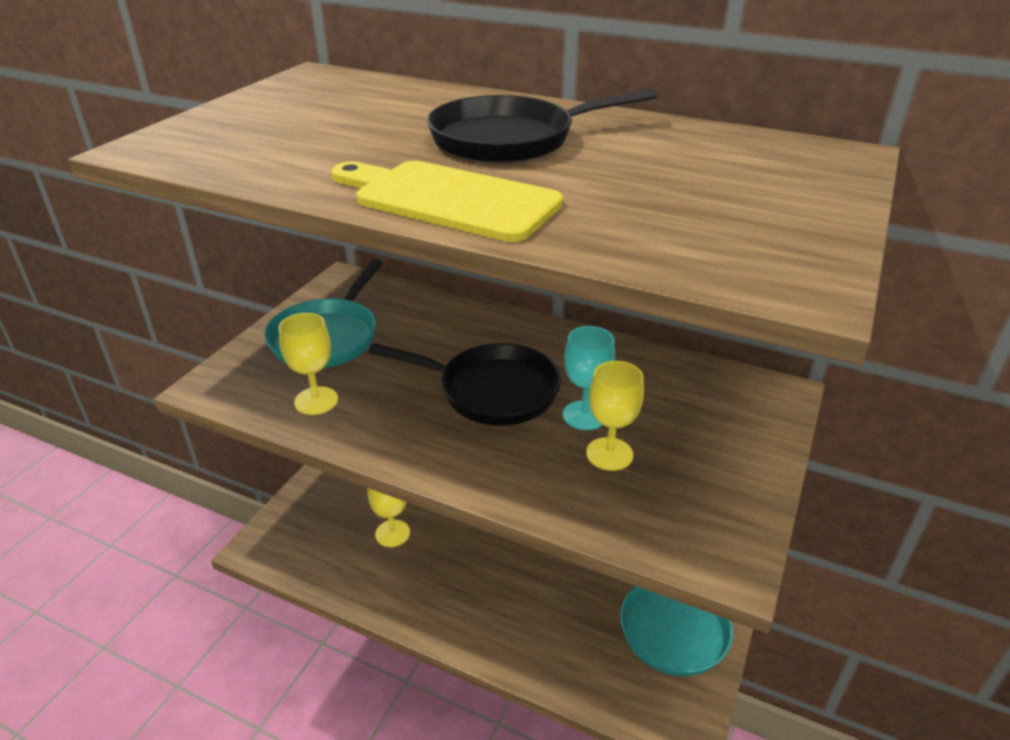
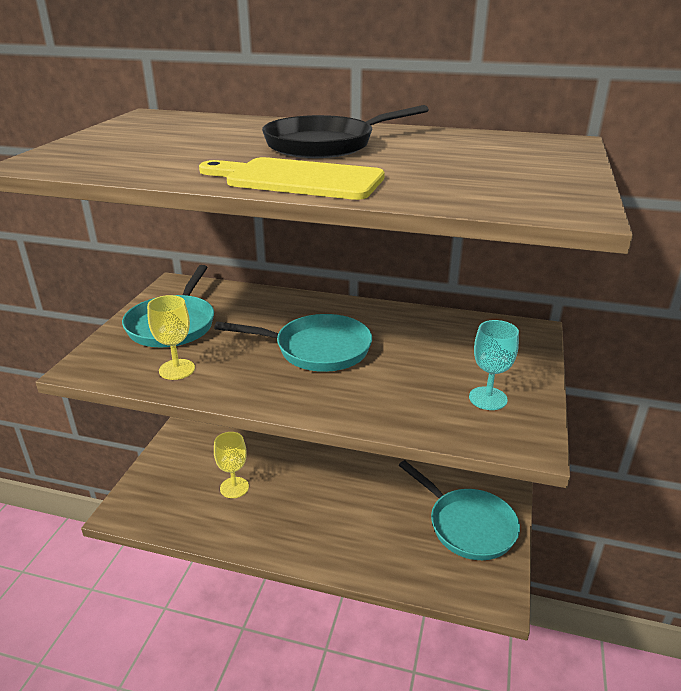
camera: 10 degrees left, 5 degrees down
black pan [368,343,561,426] -> turquoise pan [214,314,372,372]
turquoise goblet [563,326,615,430] -> turquoise goblet moved to [469,320,519,410]
yellow goblet [586,361,644,471] -> none

